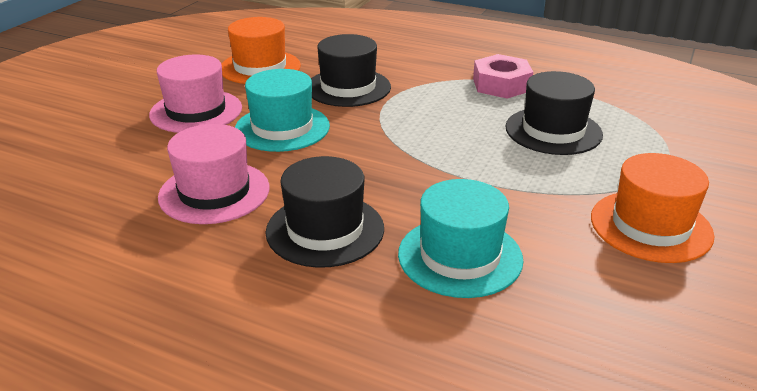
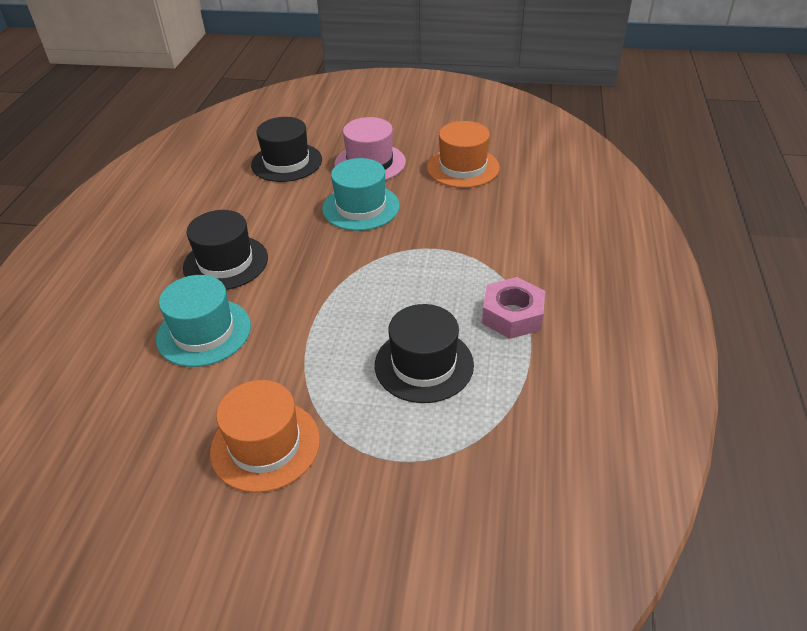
camera: 75 degrees right, 10 degrees up
pink hat [158,124,270,224] -> none
black hat [311,34,391,107] -> black hat moved to [251,117,322,182]

